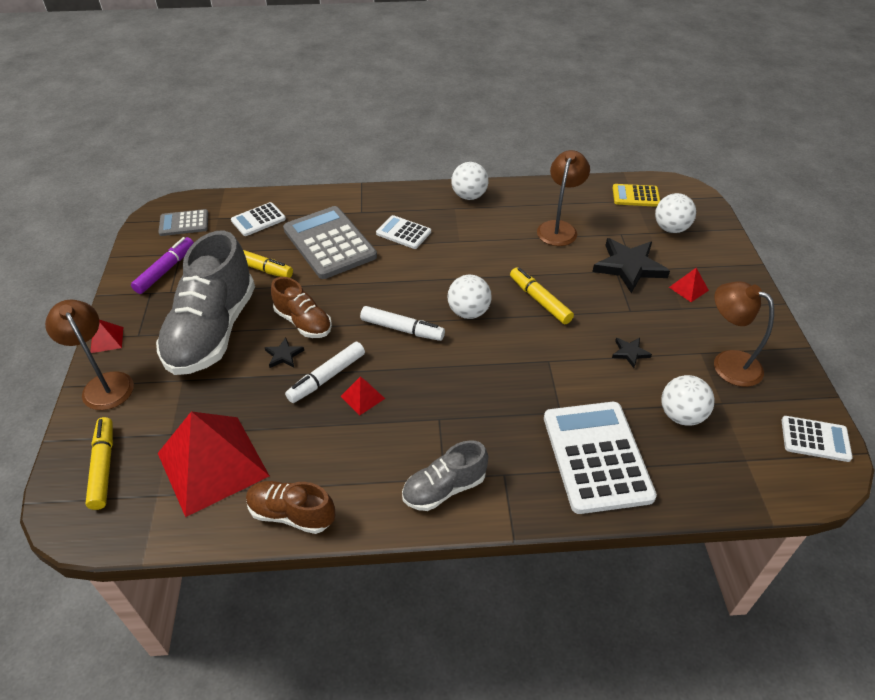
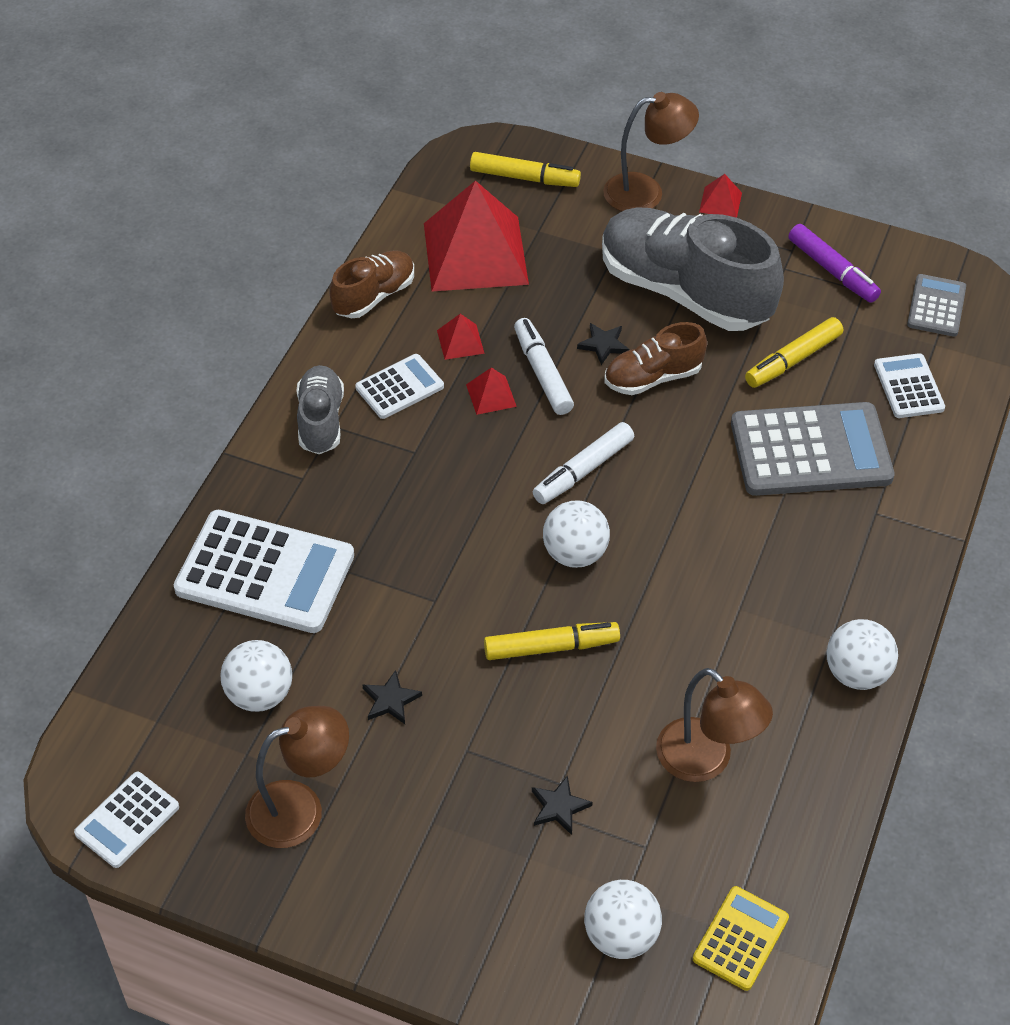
camera: 115 degrees right, 5 degrees up
white calculator [376,215,431,249] -> white calculator moved to [355,354,444,419]
black star [592,238,670,293] -> black star [532,775,593,835], size x0.47
red pyramid [669,268,709,302] -> red pyramid moved to [437,314,485,360]

